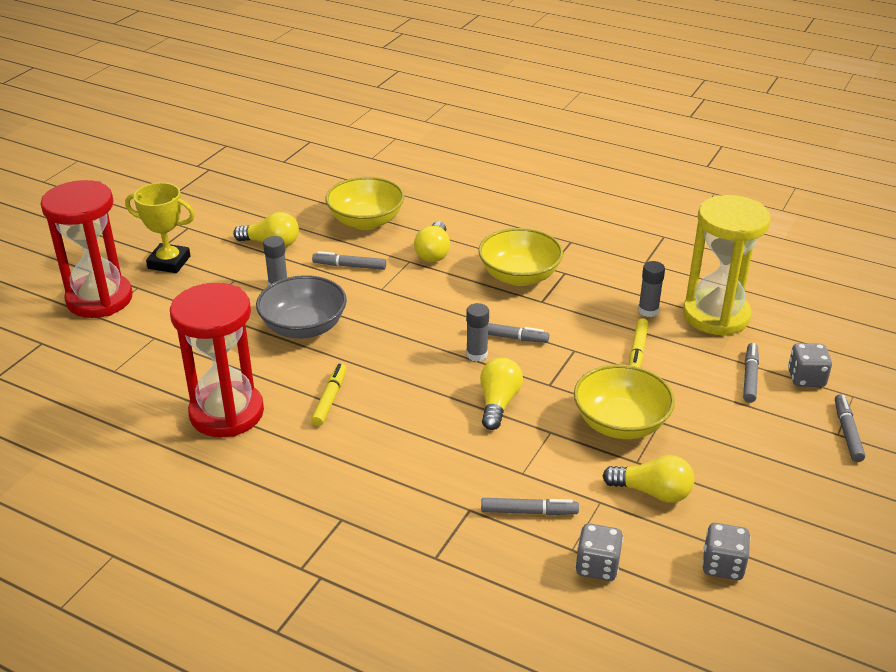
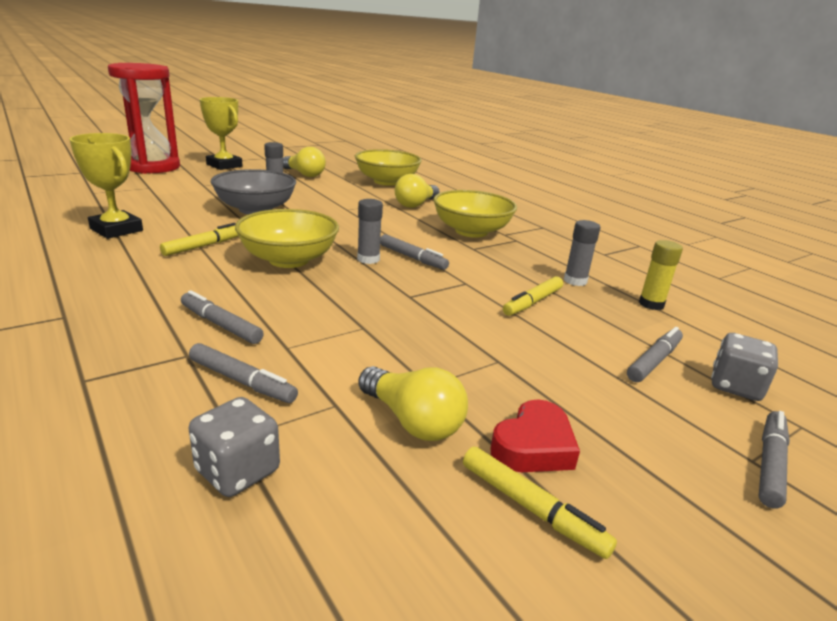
camera: 25 degrees right, 10 degrees down
red hourglass [170,283,264,437] -> yellow trophy [69,133,143,239]
grey marker [312,251,386,270] -> grey marker moved to [181,290,264,344]
yellow light bulb [480,357,523,430] -> none
yellow bowl [574,364,675,439] -> yellow bowl moved to [235,209,339,268]
yellow hourglass [683,195,771,336] -> yellow glue stick [639,240,683,310]
grey dice [702,523,750,580] -> none
none -> yellow marker [463,446,617,559]
none -> red heart [491,400,580,472]

